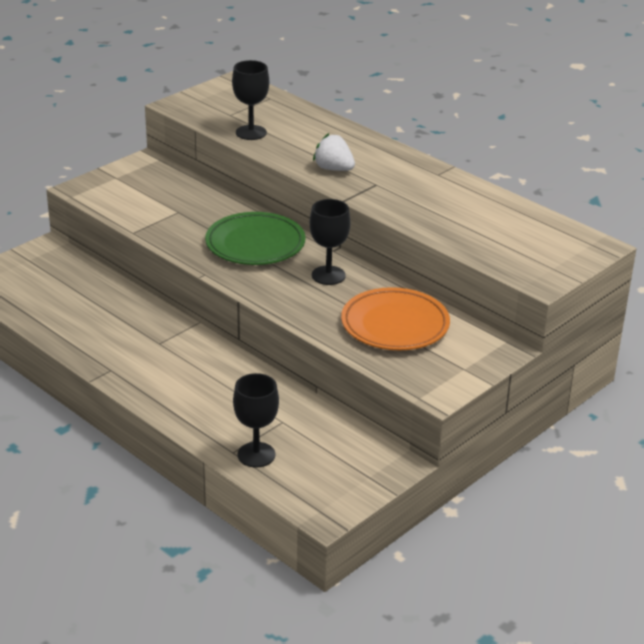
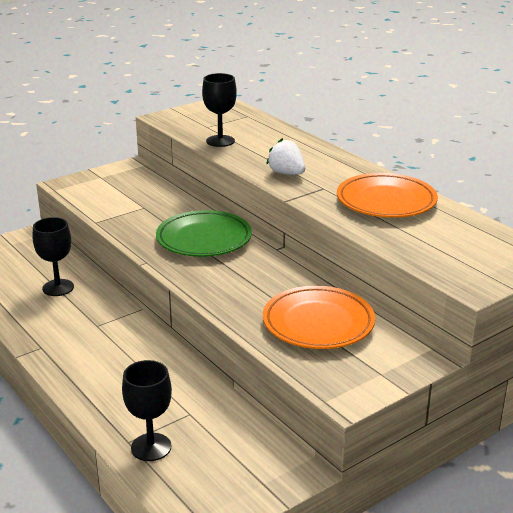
camera: 10 degrees right, 5 degrees down
black goblet [310,199,351,285] -> black goblet moved to [33,217,74,296]
none -> orange plate [337,173,438,218]

